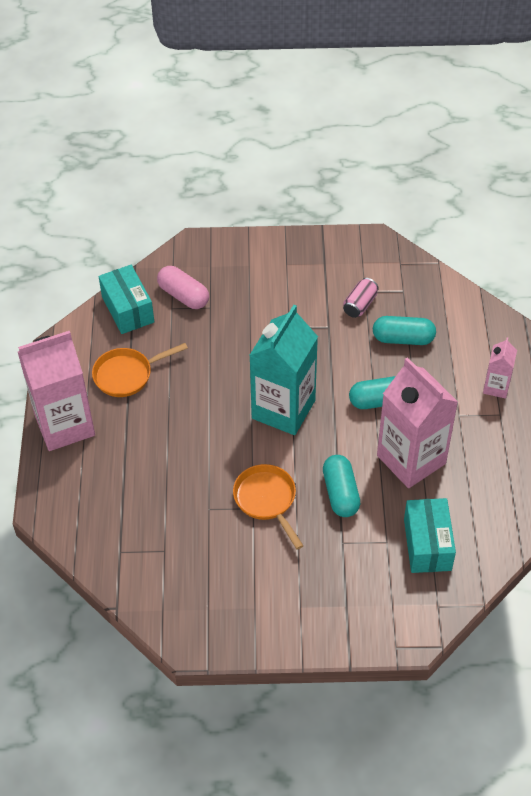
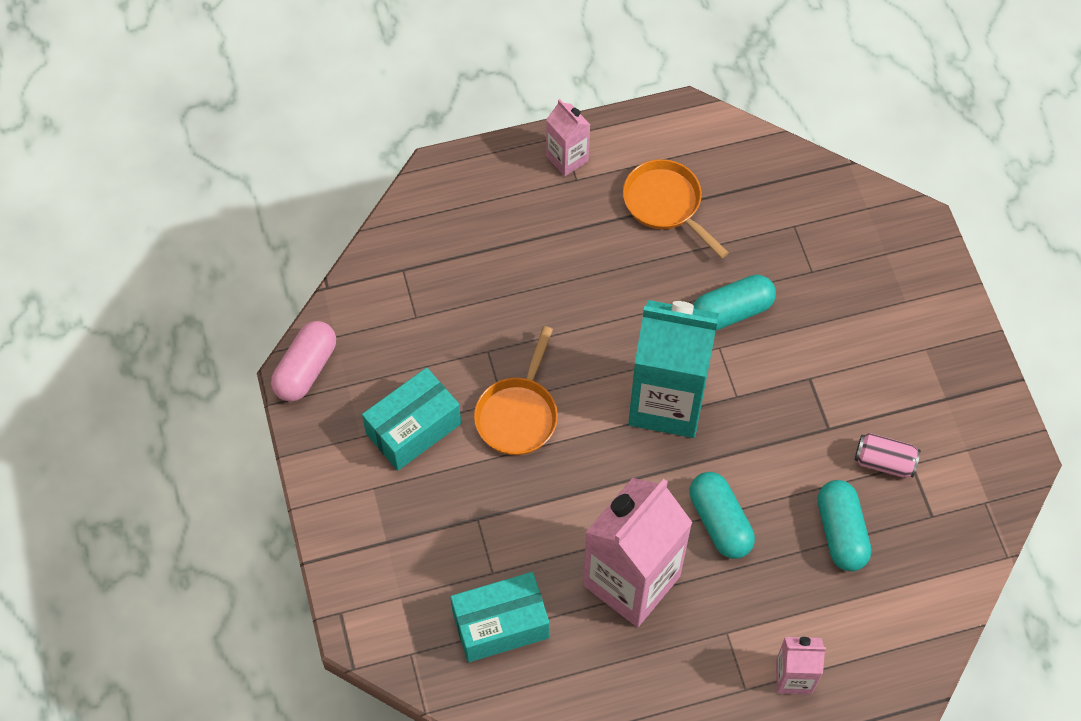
camera: 75 degrees right, 10 degrees up
pink carton [18,331,95,451] -> pink carton [546,99,590,176], size x0.49
turquoise box [98,265,154,334] -> turquoise box moved to [362,367,461,471]
pink capsule [157,266,209,309] -> pink capsule moved to [271,321,336,402]
orange pan [233,464,303,549] -> orange pan turned 150 degrees clockwise [474,326,558,455]
turquoise capsule [323,455,360,517] -> turquoise capsule moved to [693,275,776,330]

